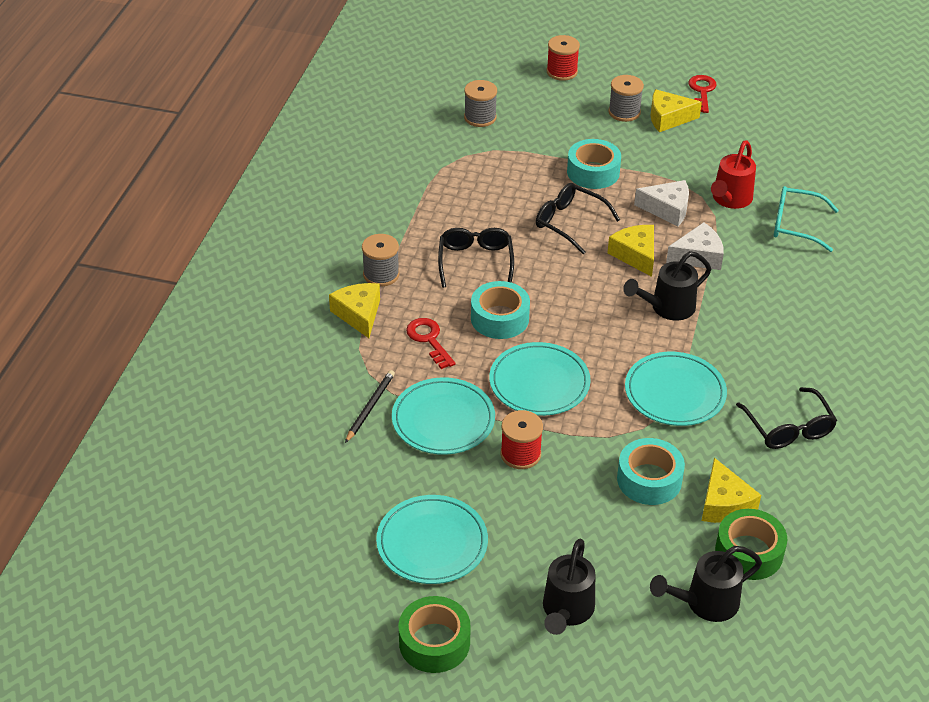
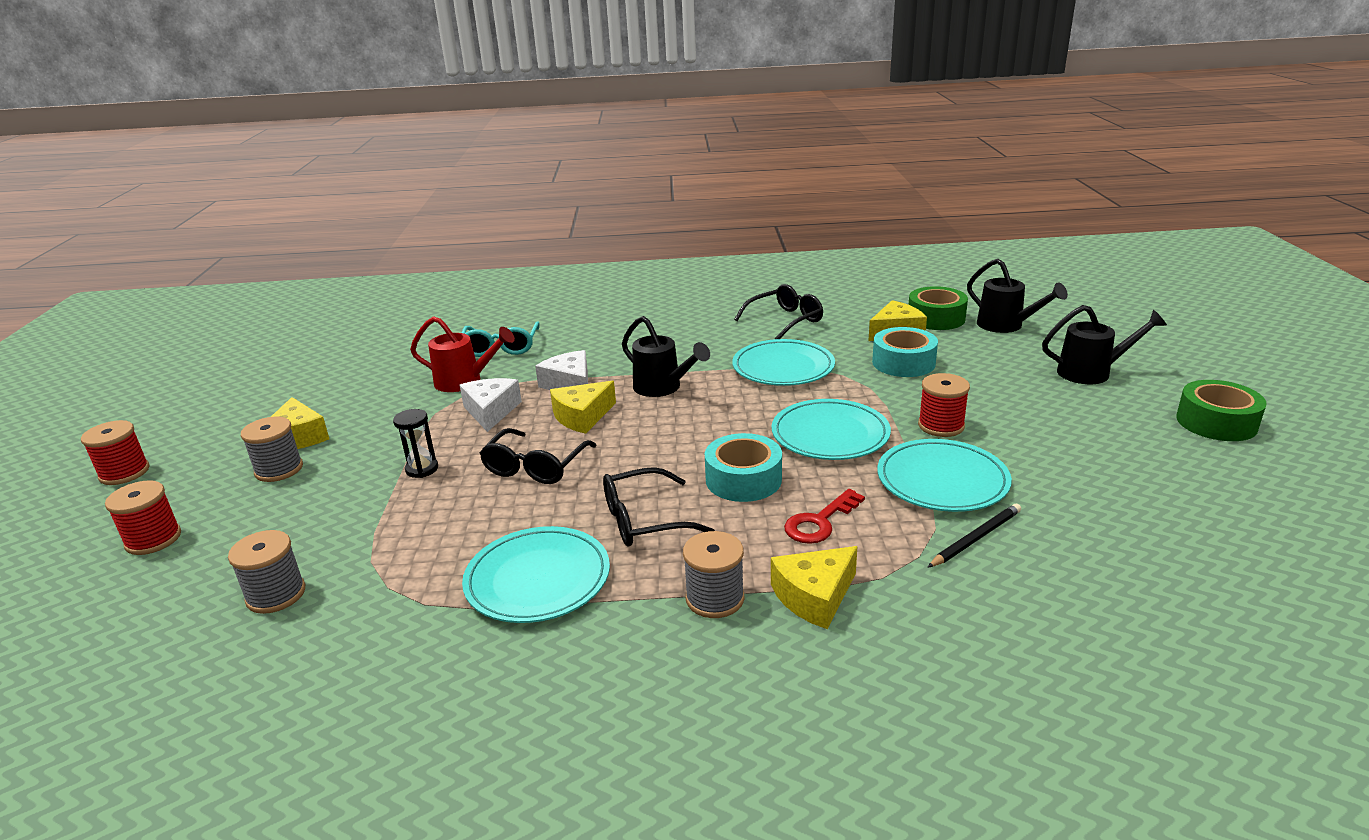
camera: 105 degrees left, 15 degrees down
black pencil [345,370,395,443] -> black pencil turned 135 degrees clockwise [927,504,1021,568]
turquoise plate [376,495,488,584] -> turquoise plate moved to [462,526,610,623]
turquoise tape [567,139,621,189] -> black hourglass [393,409,438,478]
red key [688,75,717,113] -> none
none -> red spool [81,420,150,485]

